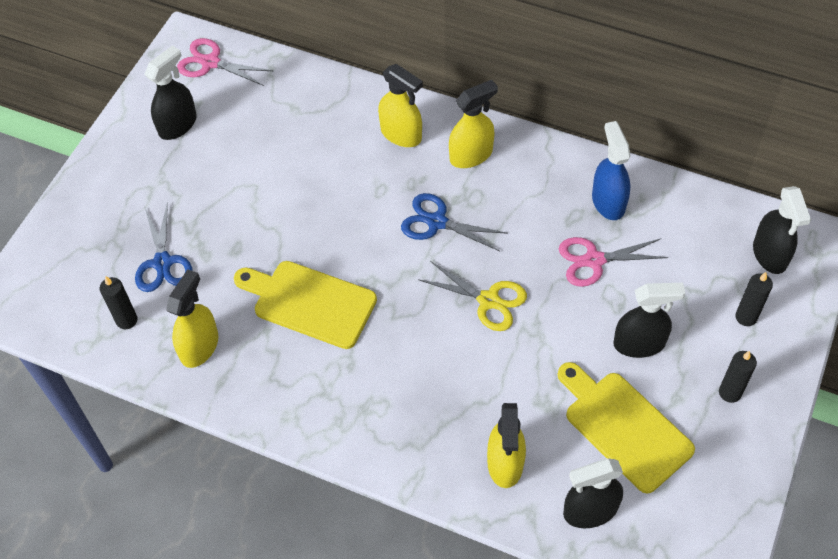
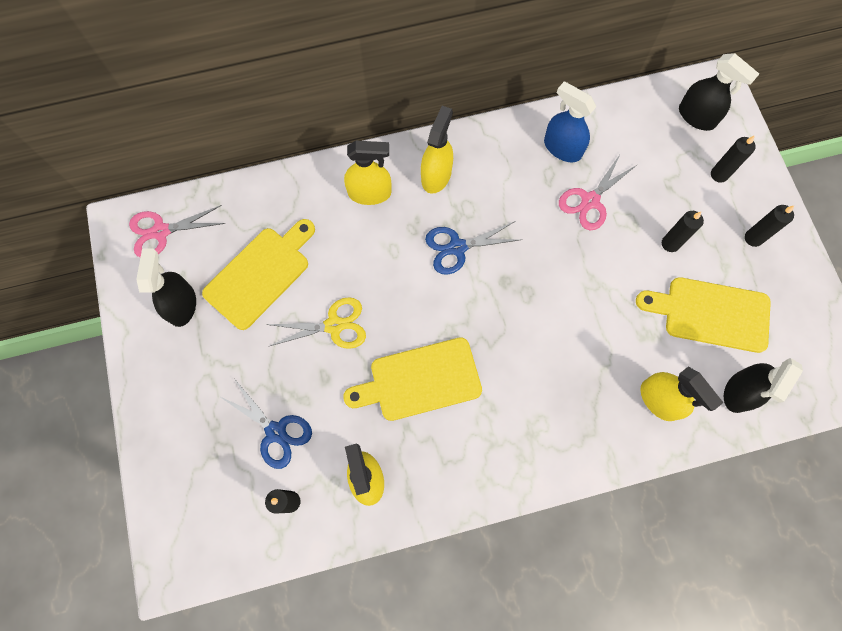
camera: 40 degrees left, 15 degrees up
yellow scissors [418,261,527,331] -> yellow scissors moved to [266,297,366,349]
black spray bottle [614,283,685,358] -> black candle [662,211,704,252]
none -> yellow cutting board [202,219,315,330]

